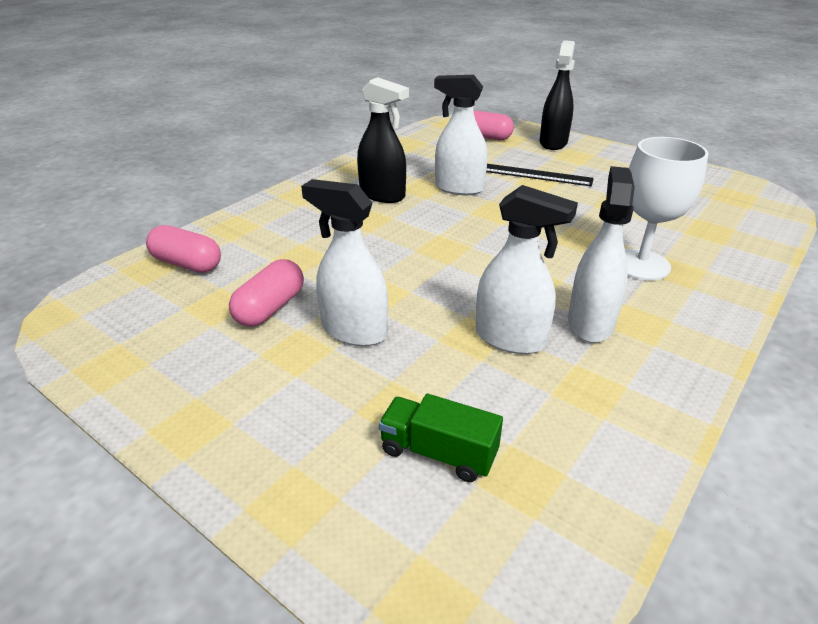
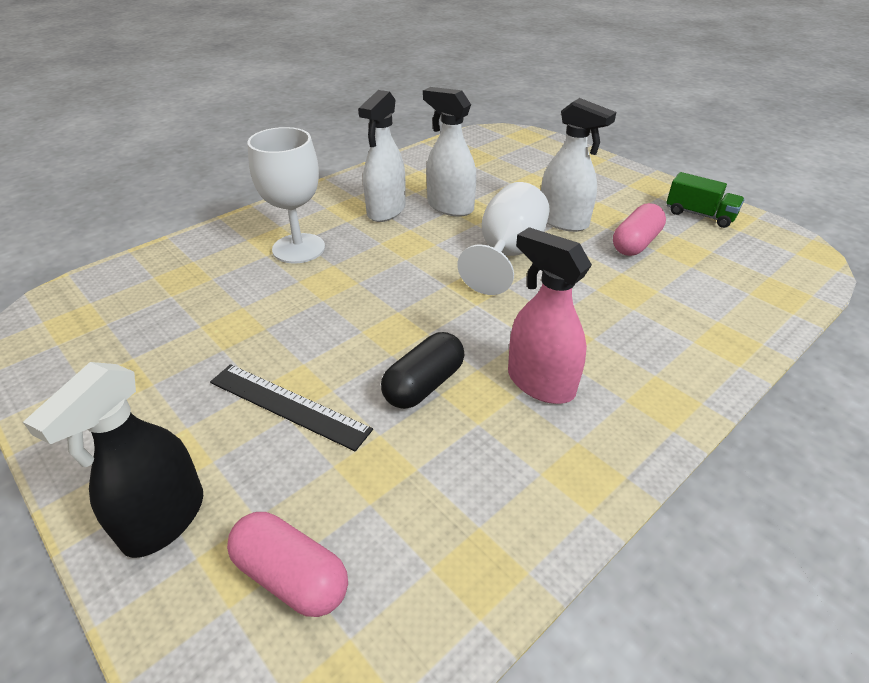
camera: 170 degrees left, 5 degrees up
pink capsule [146,225,221,273] -> none
black spray bottle [357,77,409,203] -> pink spray bottle [508,227,592,404]
green truck [379,394,503,482] -> green truck moved to [666,172,745,228]
white spray bottle [434,75,488,195] -> black capsule [381,332,464,409]
none -> white goblet [457,182,550,295]

